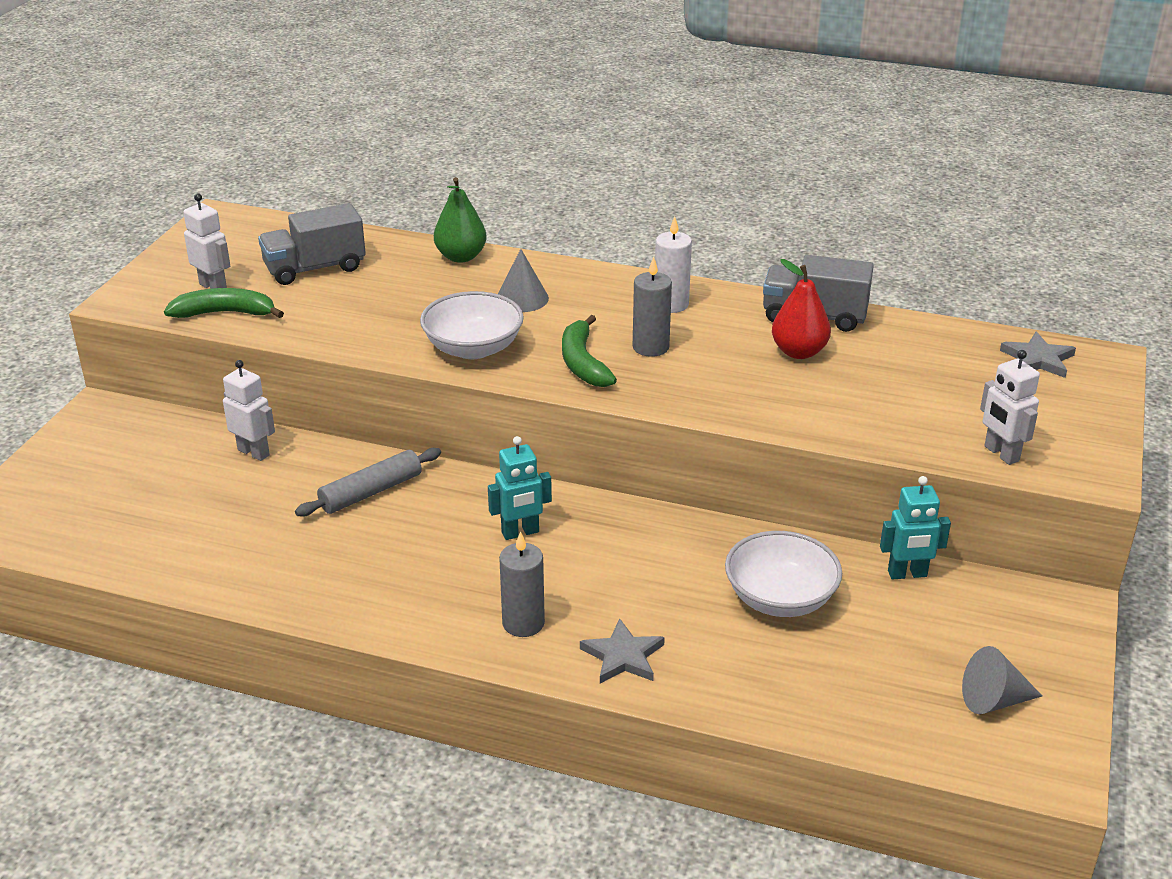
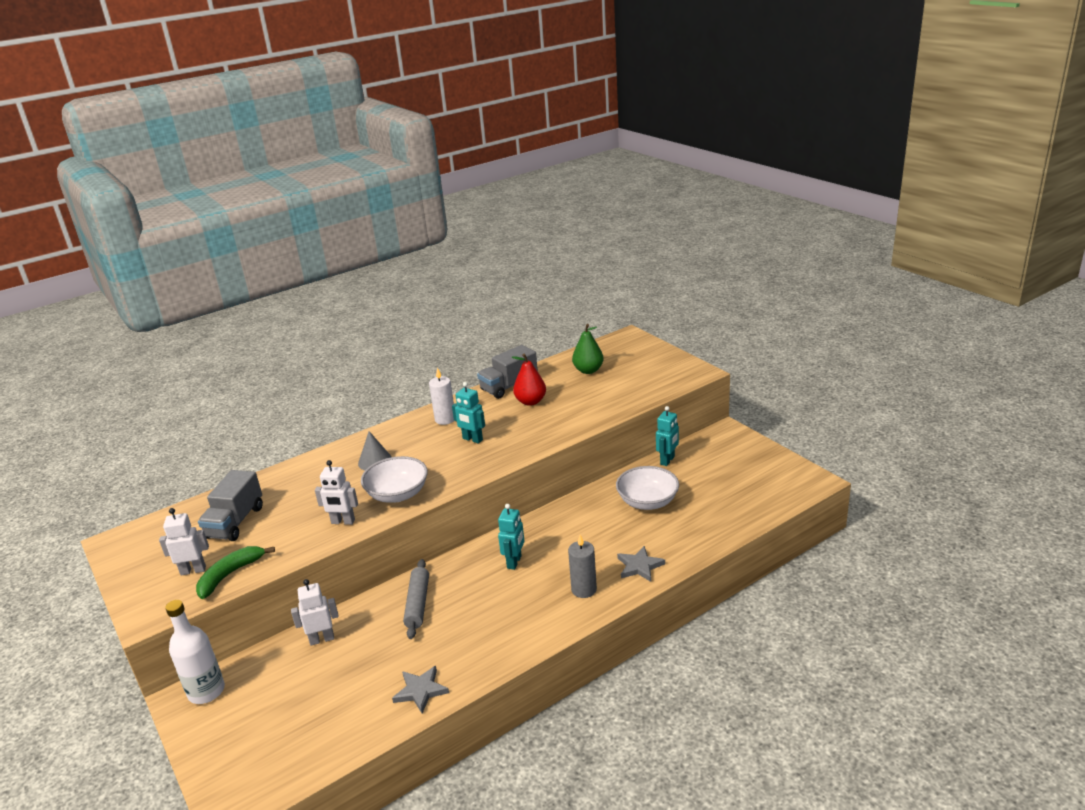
camera: 50 degrees left, 5 degrees down
green pear [434,177,487,263] -> green pear moved to [572,324,604,374]
green banana [562,315,617,387] -> none
grey candle [633,257,672,357] -> turquoise robot [452,382,485,443]
grey cone [962,646,1042,714] -> none
white robot [980,350,1040,465] -> white robot moved to [315,460,358,525]
grey star [1000,332,1076,378] -> grey star moved to [392,666,449,713]
none -> white bottle [165,600,225,704]

